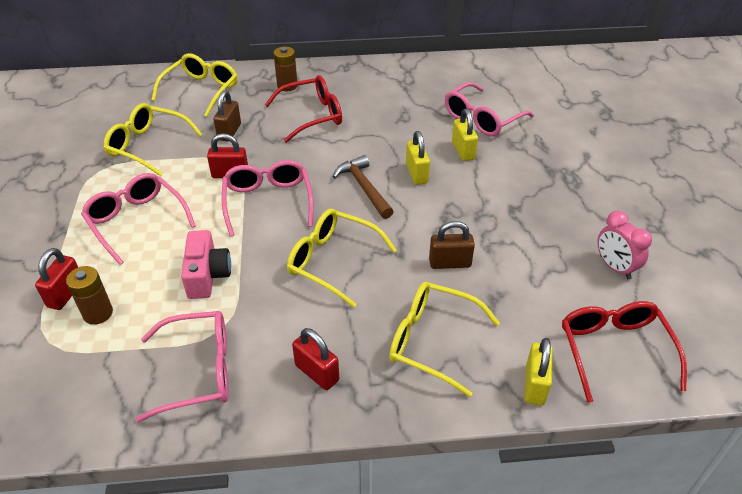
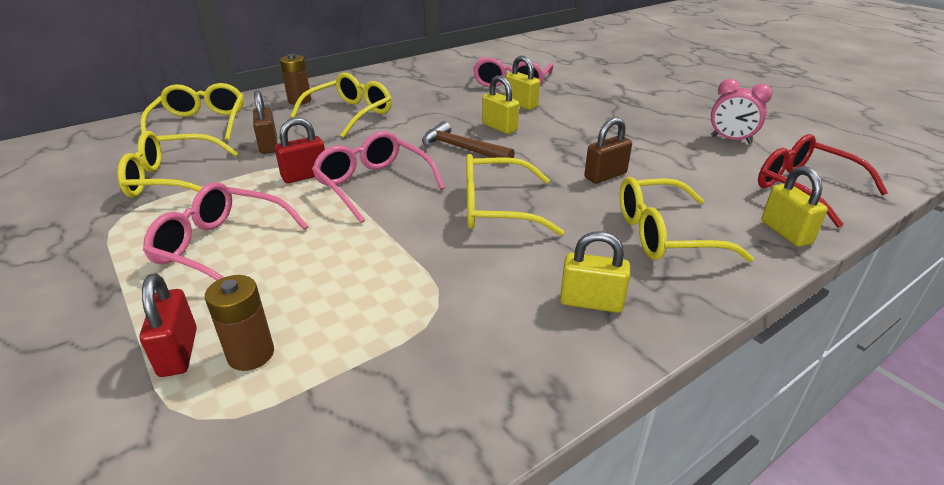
camera: 30 degrees left, 10 degrees down
pink glasses [135,311,229,423] -> none
pink camera [181,230,231,299] -> none
red glasses [265,75,342,143] -> yellow glasses [290,73,392,138]
red padlock [292,328,339,390] -> yellow padlock [560,231,630,313]

